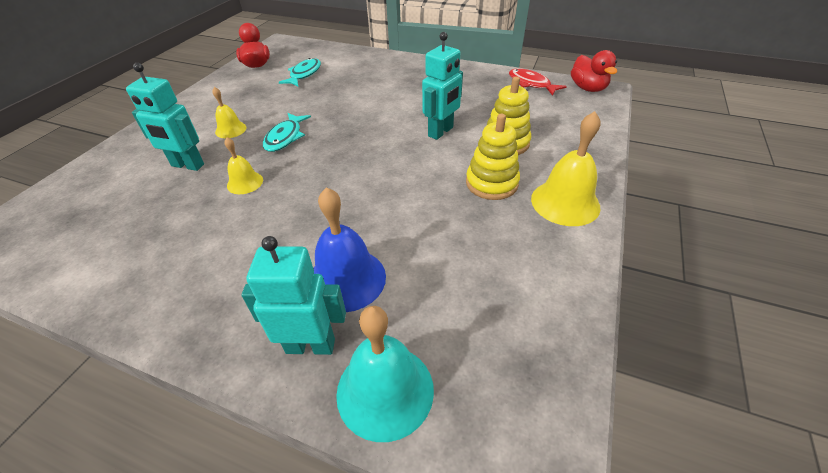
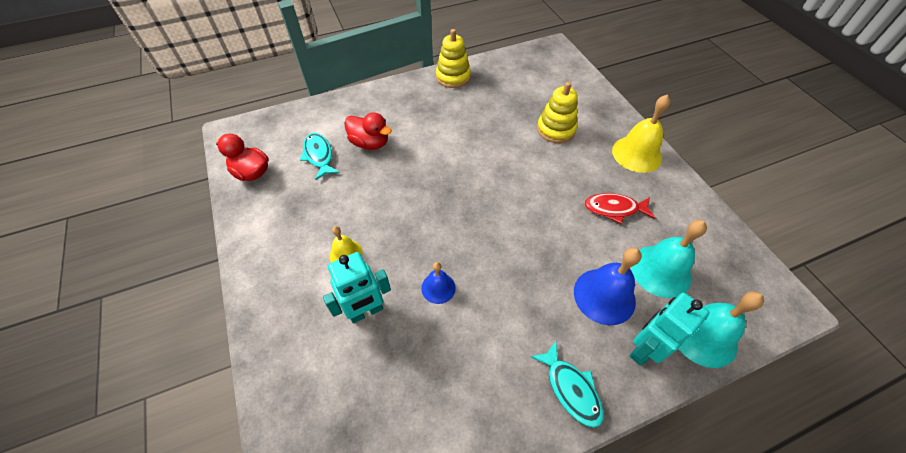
camera: 45 degrees left, 10 degrees up
yellow bell [224,137,263,194] -> blue bell [421,262,456,304]
turquoise fish [263,113,311,152] -> turquoise fish moved to [530,341,604,428]
turquoise robot [422,32,463,140] -> none
yellow stacking toy [466,114,520,200] -> yellow stacking toy moved to [436,29,471,88]
red fish [509,68,567,96] -> red fish moved to [584,193,655,224]
red duck [571,50,617,92] -> red duck moved to [344,113,392,150]
none -> turquoise bell [631,220,707,298]

